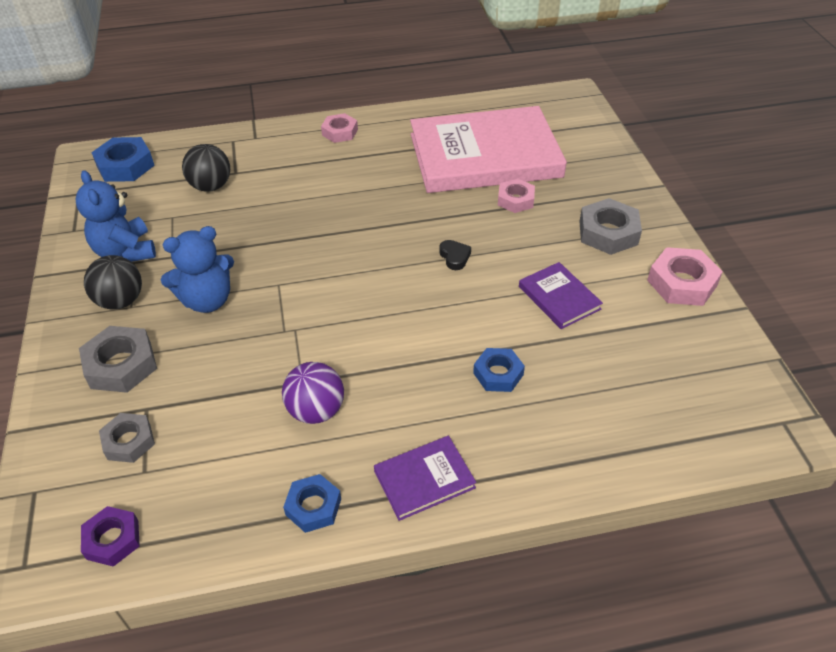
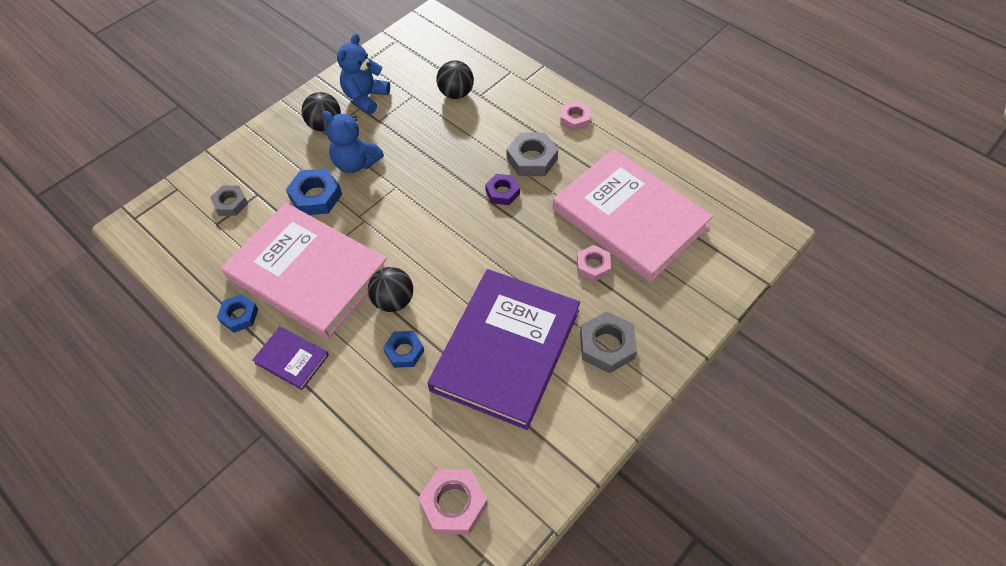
camera: 55 degrees right, 10 degrees up
grey nut [79,326,157,393] -> grey nut moved to [507,132,558,176]
purple nut [81,506,140,567] -> purple nut moved to [485,174,520,205]
blue nut [91,137,155,182] -> blue nut moved to [286,168,342,215]
purple ball [282,362,344,424] -> pink book [221,203,388,339]
black heart [439,240,471,270] -> none
purple book [519,262,603,329] -> purple book [427,269,580,430], size x2.36
pink nut [647,247,723,306] -> pink nut moved to [418,469,488,535]
none -> black ball [368,267,413,312]

